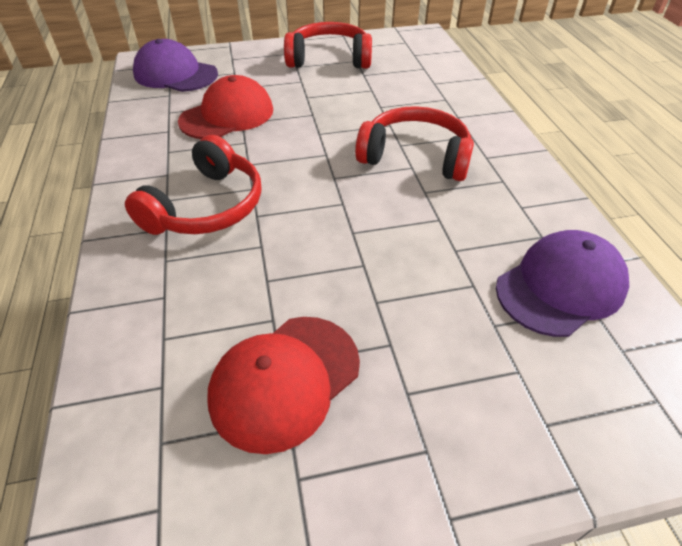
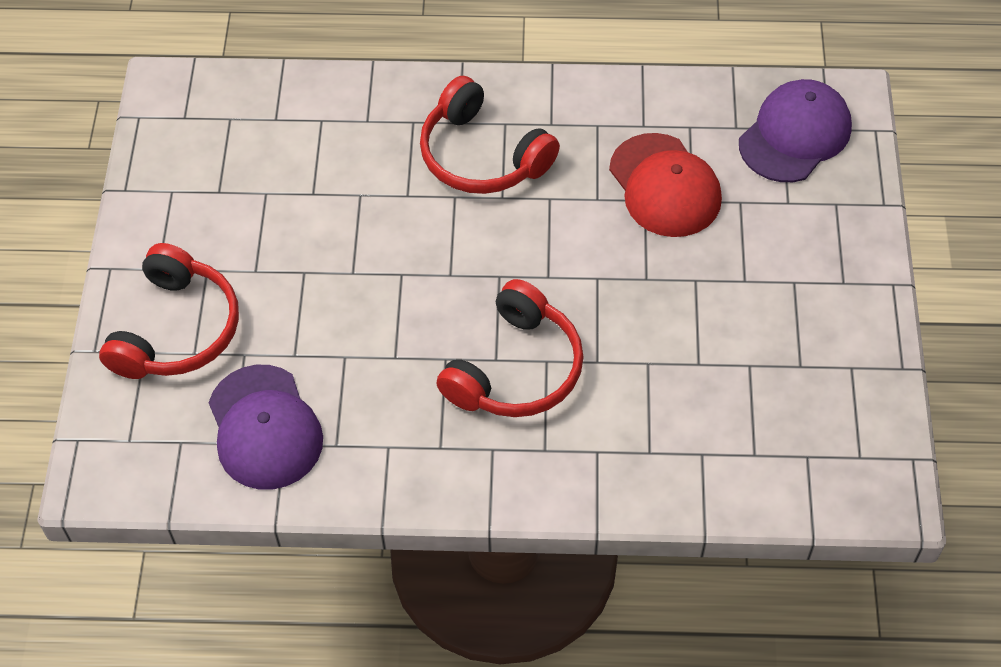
camera: 105 degrees right, 10 degrees up
red cap [207,317,360,454] -> none
red headphones [284,22,372,69] -> red headphones moved to [99,243,239,379]

